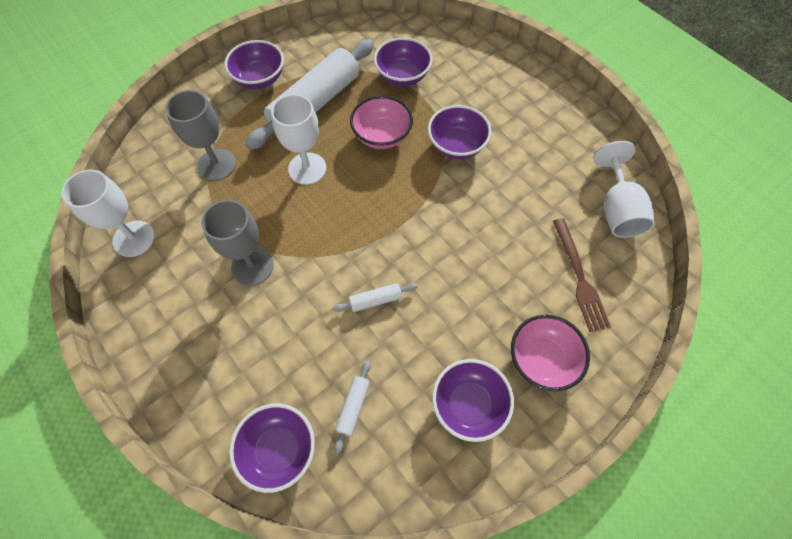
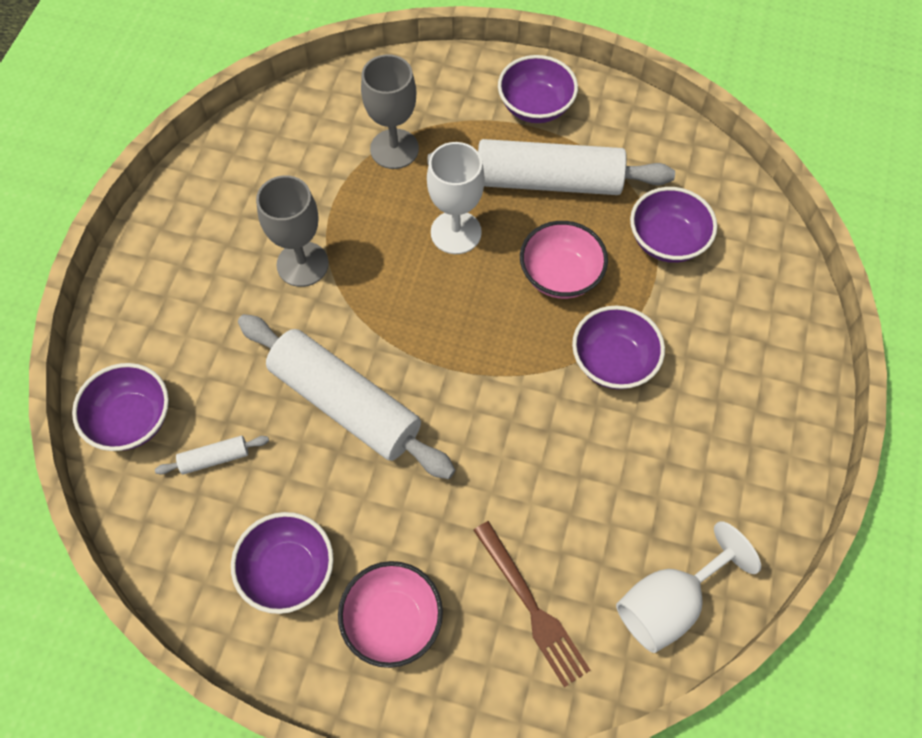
camera: 55 degrees right, 0 degrees up
white goblet [61,169,155,257] -> none
white rolling pin [333,283,417,312] -> white rolling pin [238,314,455,479], size x2.45
brown fork [553,218,611,332] -> brown fork turned 75 degrees counterclockwise [473,521,590,688]

